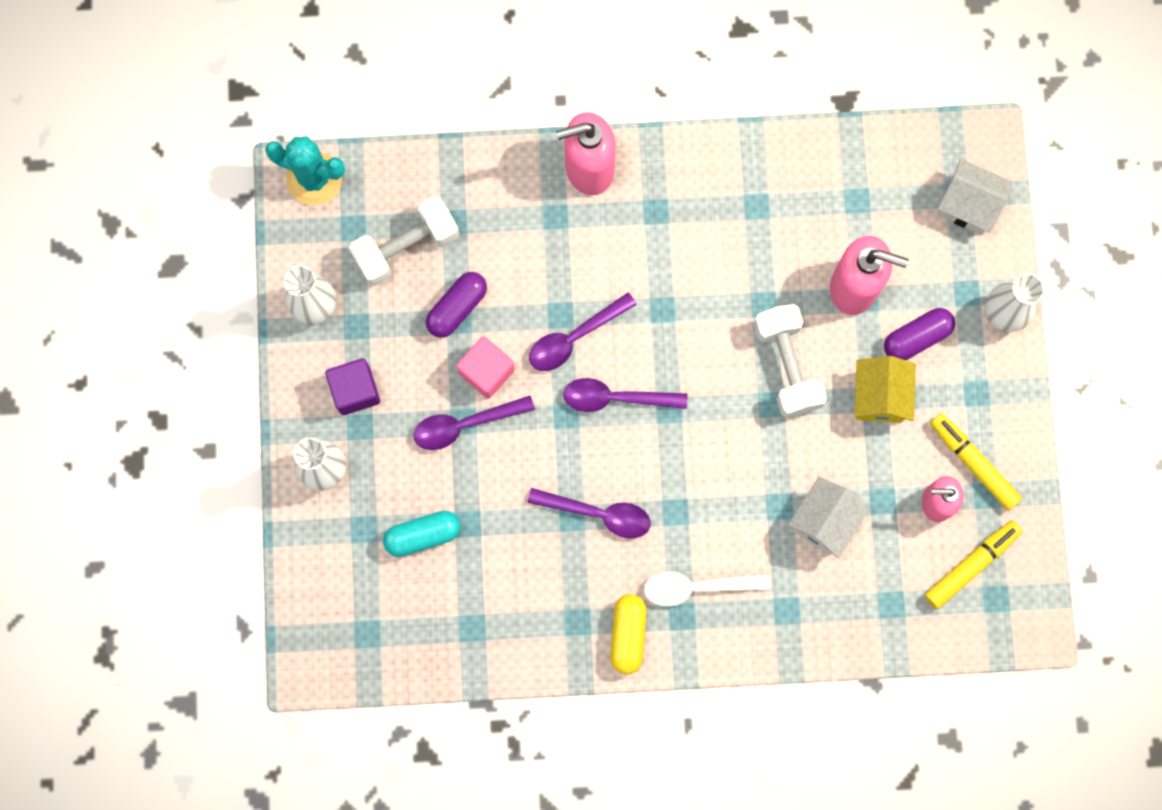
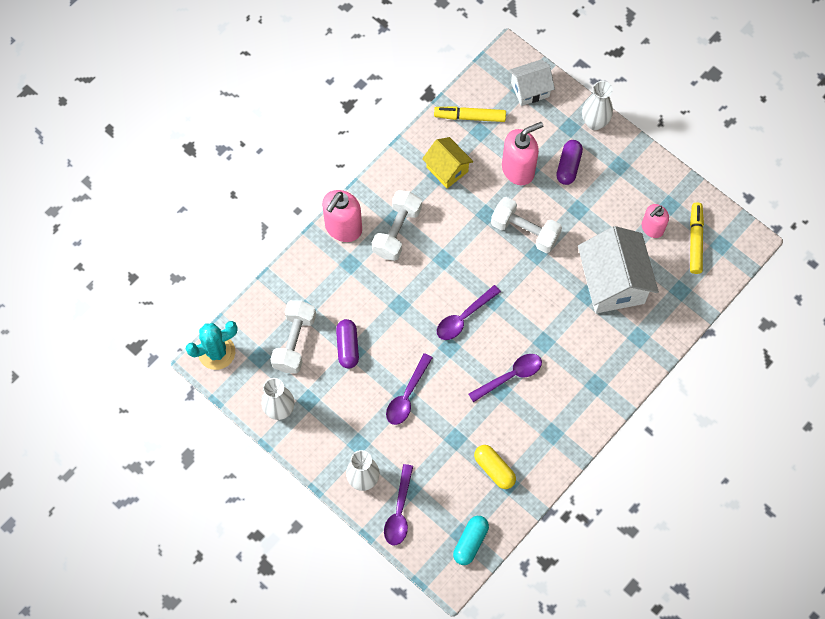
camera: 45 degrees left, 10 degrees down
purple cube [325,358,380,415] -> none
turquoise capsule [383,511,460,557] -> turquoise capsule moved to [453,516,489,565]
pink cube [457,336,515,399] -> none
purple spoon [529,293,637,371] -> purple spoon moved to [384,464,413,545]
yellow capsule [611,594,646,674] -> yellow capsule moved to [474,445,516,489]
white spoon [644,571,770,606] -> none
white house [788,477,869,558] -> white house [578,226,659,313], size x1.74
yellow house [854,356,916,423] -> yellow house moved to [422,137,473,189]
yellow marker [930,413,1022,511] -> yellow marker moved to [434,106,506,122]
none -> white dumbbell [372,190,422,261]

